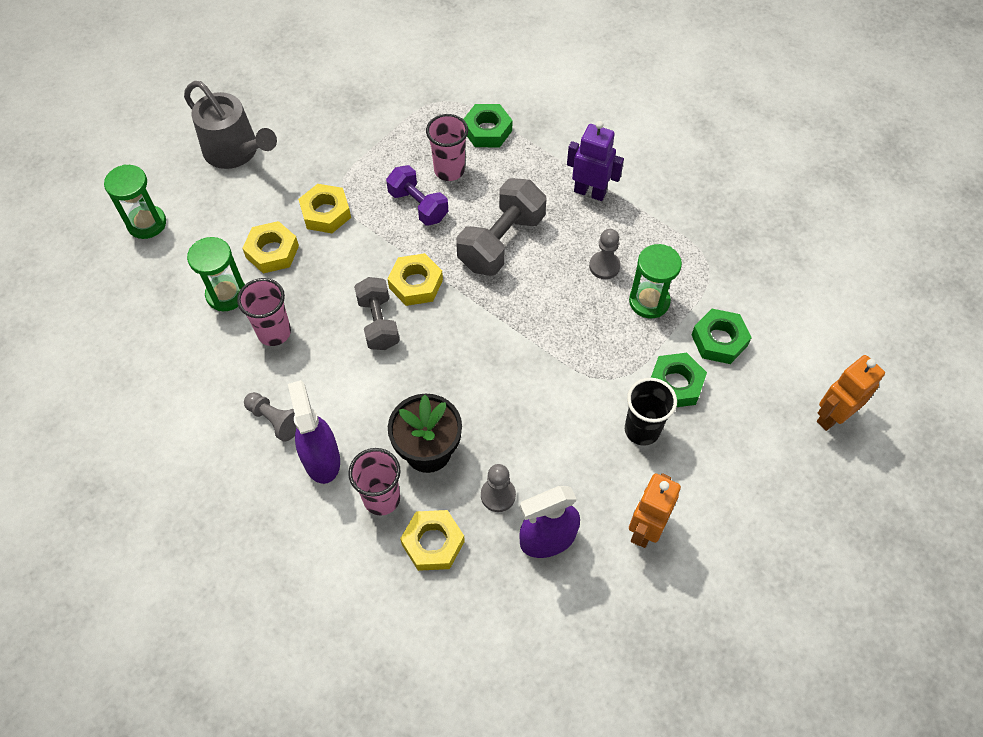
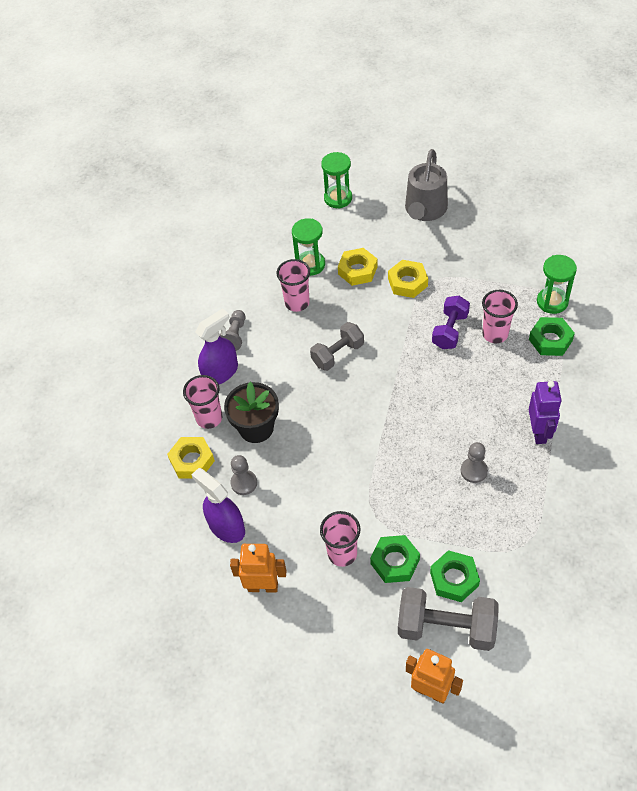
camera: 70 degrees right, 5 degrees down
yellow nut [388,253,443,306] -> none
grey dumbbell [456,178,546,276] -> grey dumbbell moved to [398,587,499,651]
black cup [625,378,677,446] -> pink cup [320,511,361,567]
green hourglass [629,244,682,319] -> green hourglass moved to [537,255,577,314]

